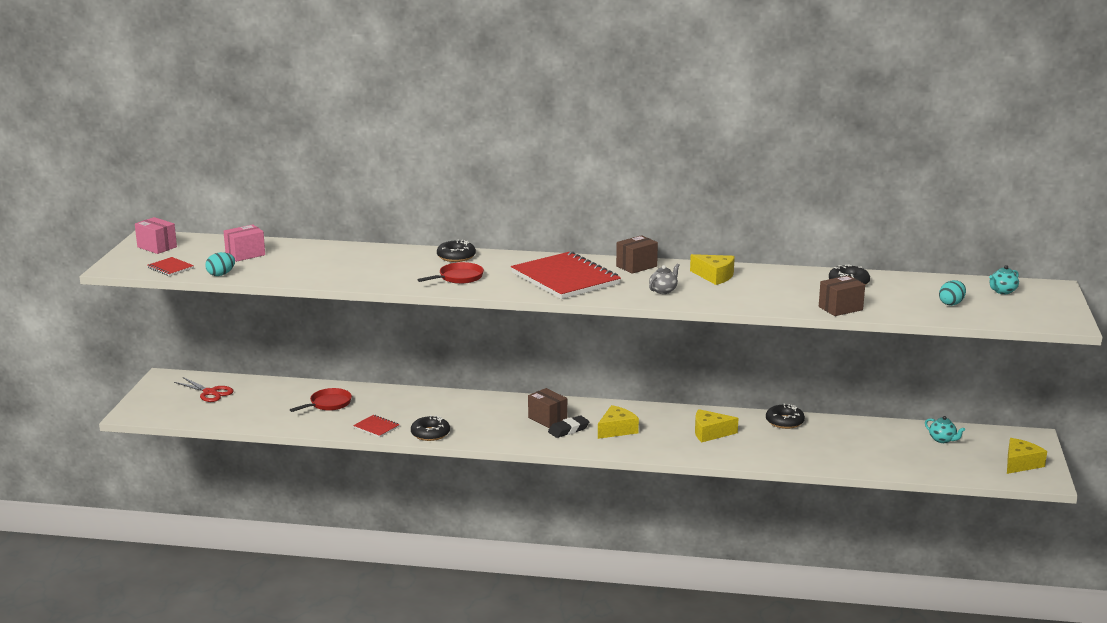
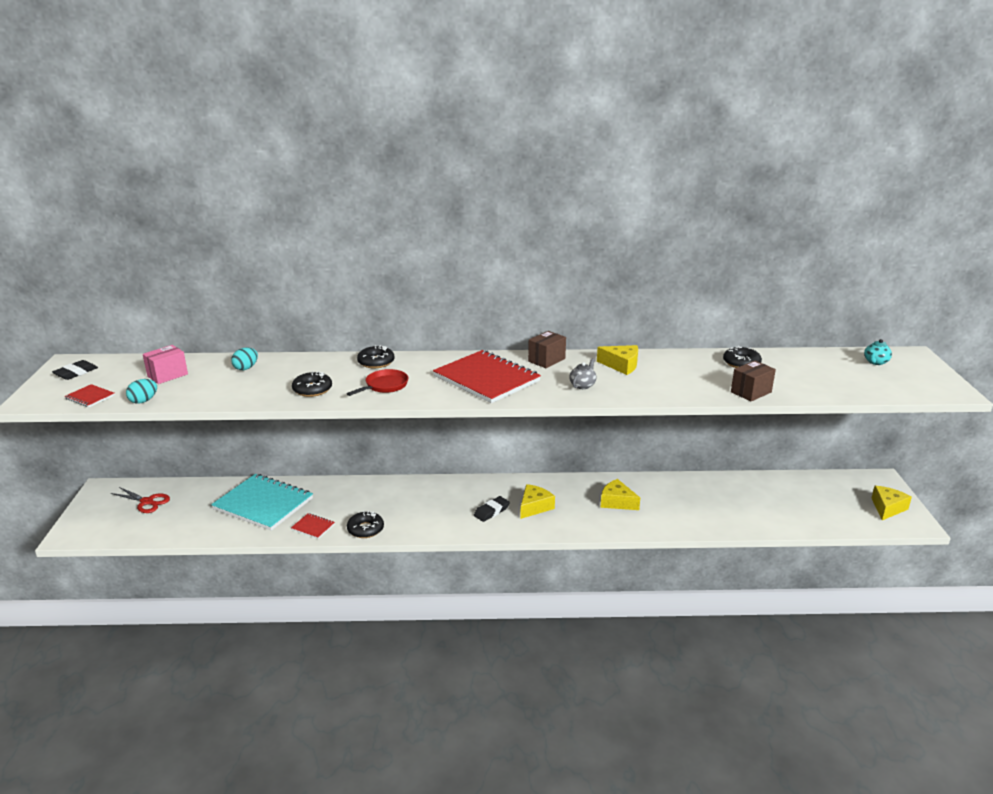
camera: 10 degrees left, 5 degrees up
pink box [135,217,177,254] -> black eraser [52,360,98,380]
red pan [290,388,352,412] -> turquoise notebook [211,474,313,531]
brown box [528,388,567,428] -> none
yellow cheese [695,409,738,442] -> yellow cheese turned 45 degrees clockwise [601,479,640,510]
black donut [766,403,805,429] -> black donut moved to [292,371,332,397]
turquoise teapot [925,416,965,443] -> none
turquoise egg [939,280,966,306] -> turquoise egg moved to [231,347,258,370]

